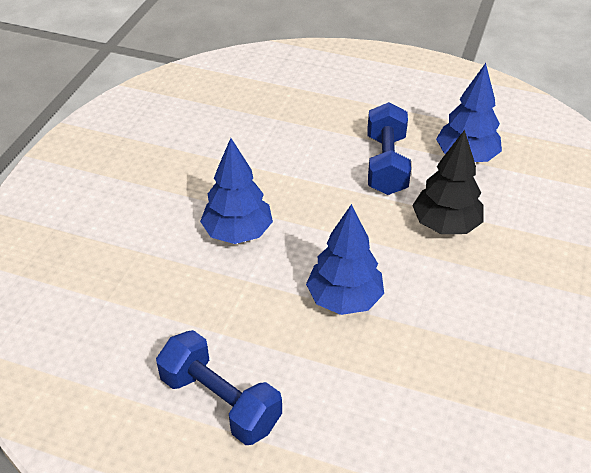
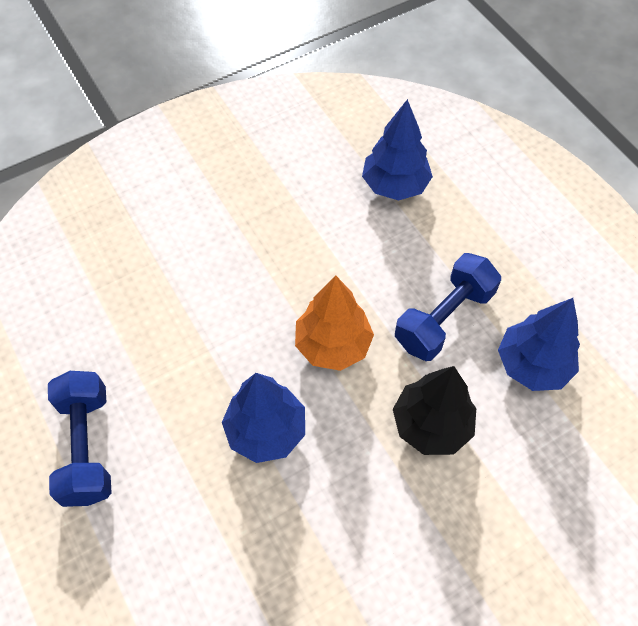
camera: 40 degrees right, 15 degrees up
blue tree [200,138,273,244] -> blue tree moved to [362,99,433,201]
none -> orange tree [295,275,374,371]

